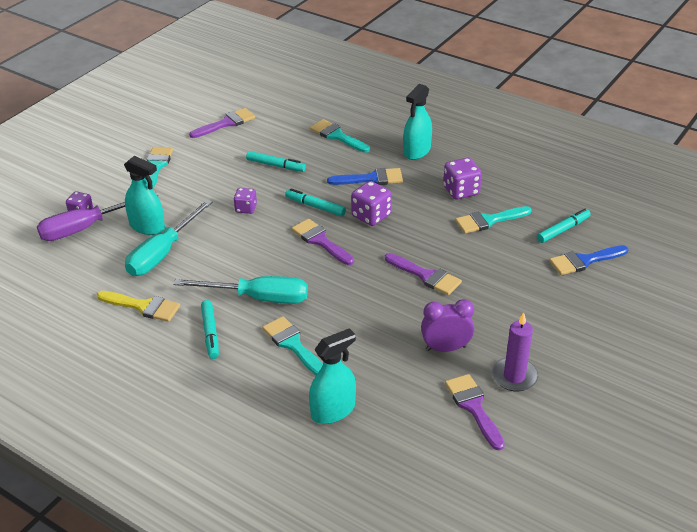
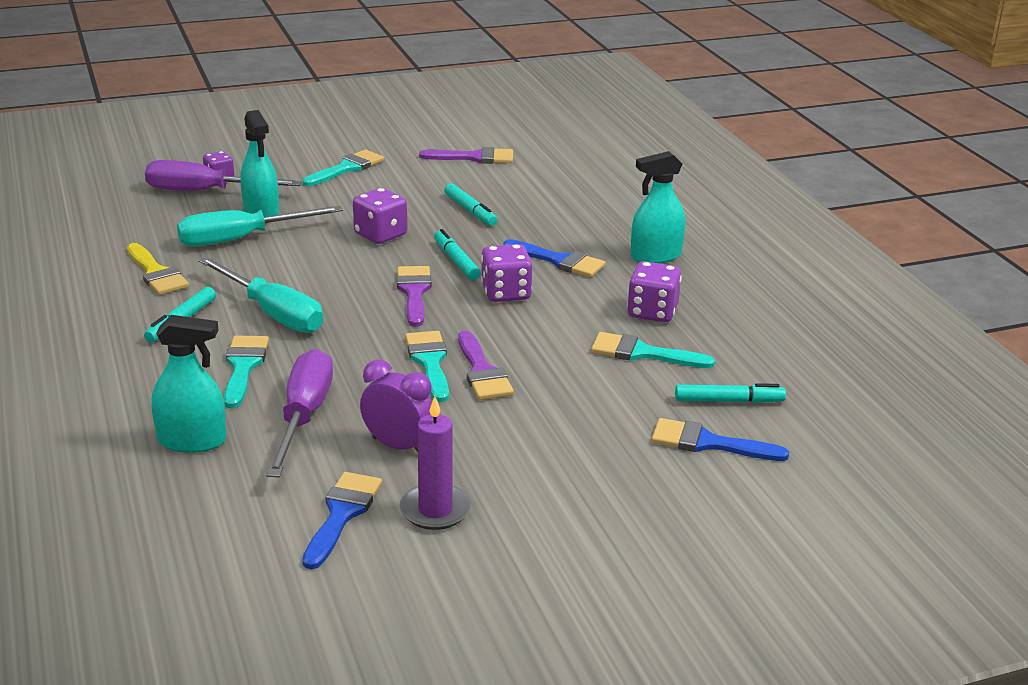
camera: 35 degrees right, 10 degrees down
purple dice [234,188,257,214] -> purple dice [353,188,407,244], size x1.57
turquoise brush [310,119,370,153] -> turquoise brush moved to [405,331,449,402]
purple brush [445,374,505,450] -> blue brush [302,472,382,569]
none -> purple screwdriver [266,349,333,477]

